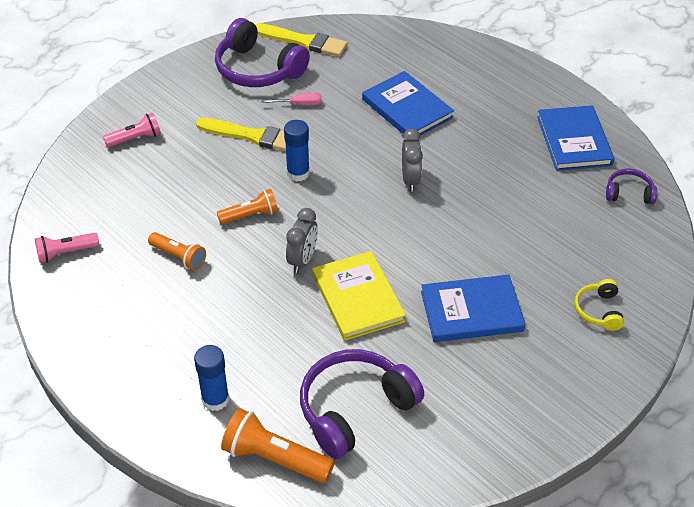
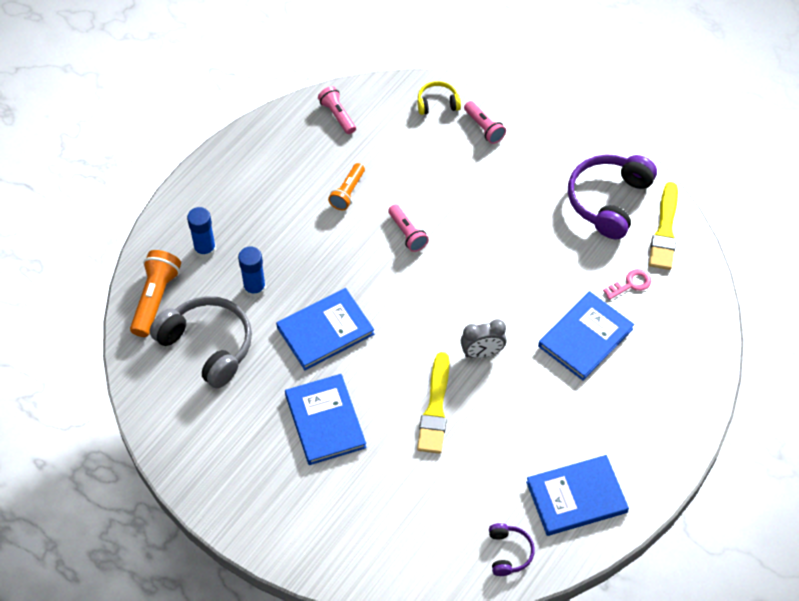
camera: 80 degrees right, 10 degrees up
yellow brush [196,118,286,151] -> yellow brush moved to [417,352,450,454]
orange flashlight [217,189,278,224] -> pink flashlight [388,205,429,252]
pink screwdriver [261,93,322,105] -> none
blue glue stick [284,120,310,182] -> blue glue stick moved to [238,247,266,298]
grey clock [286,208,318,273] -> none
purple headphones [300,349,424,459] -> grey headphones [150,296,252,388]
yellow book [312,251,406,341] -> blue book [276,288,374,370]
yellow headphones [574,279,624,331] -> yellow headphones moved to [417,81,461,115]
none -> pink key [603,269,651,300]

